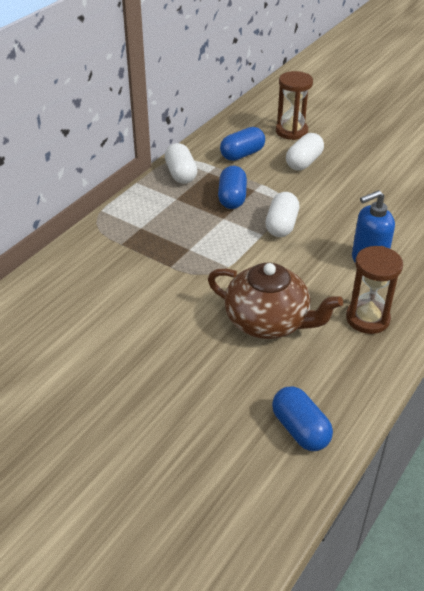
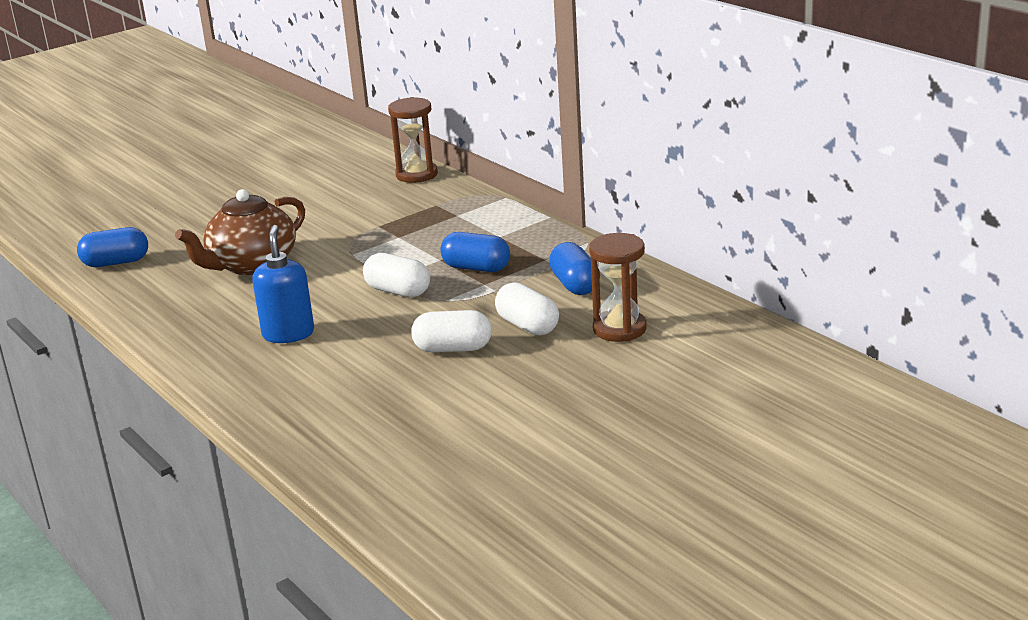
camera: 110 degrees right, 15 degrees down
white capsule [165,143,198,184] -> white capsule moved to [411,310,492,352]
brown hourglass [346,246,403,334] -> brown hourglass moved to [388,97,438,183]

